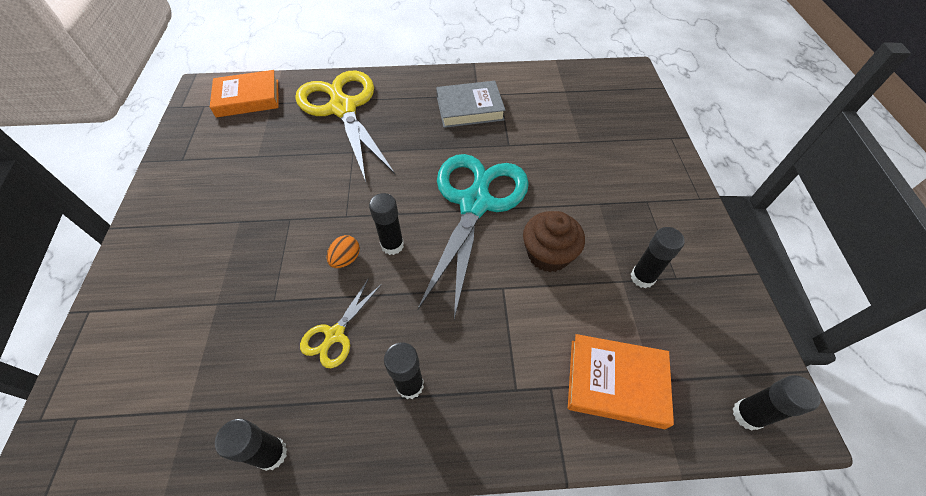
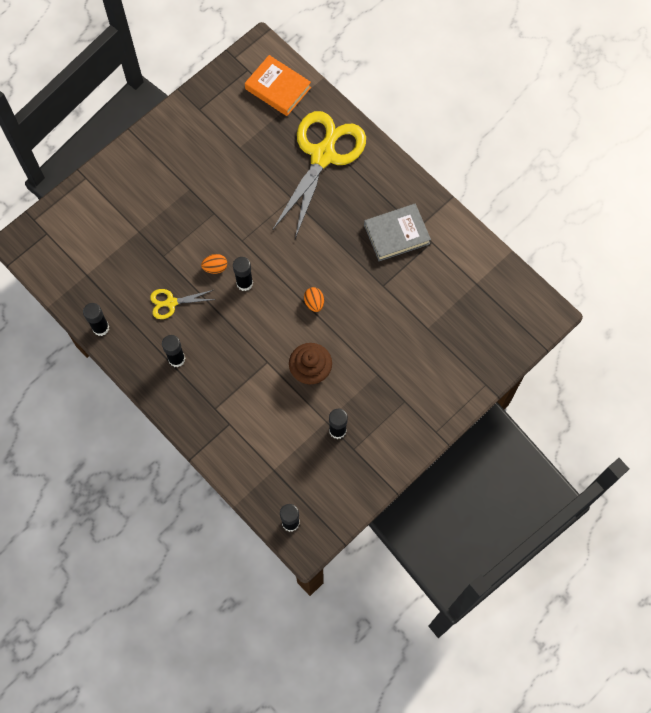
camera: 50 degrees right, 15 degrees up
turquoise scissors [418,154,529,319] -> orange egg [304,287,324,312]
grey book [436,81,506,128] -> grey book turned 60 degrees counterclockwise [364,204,431,261]
orange book [568,334,674,429] -> none

